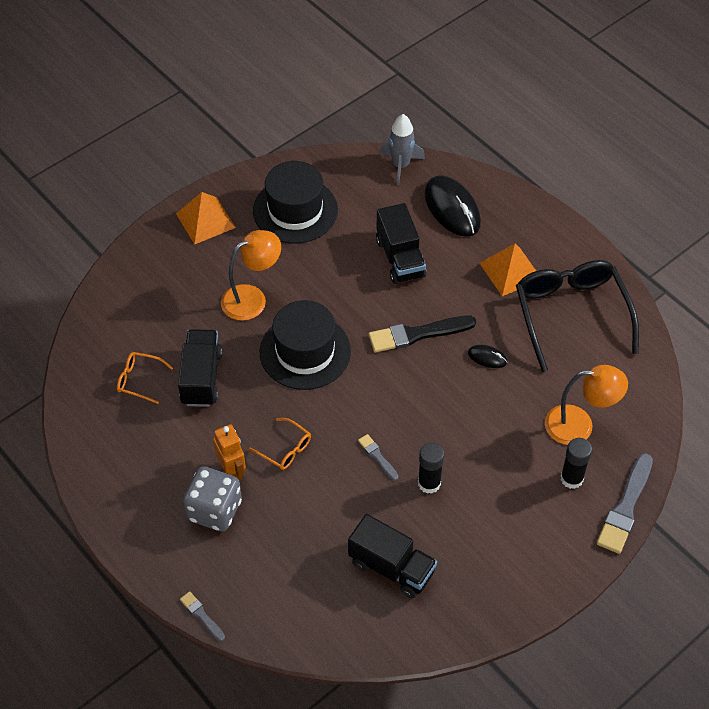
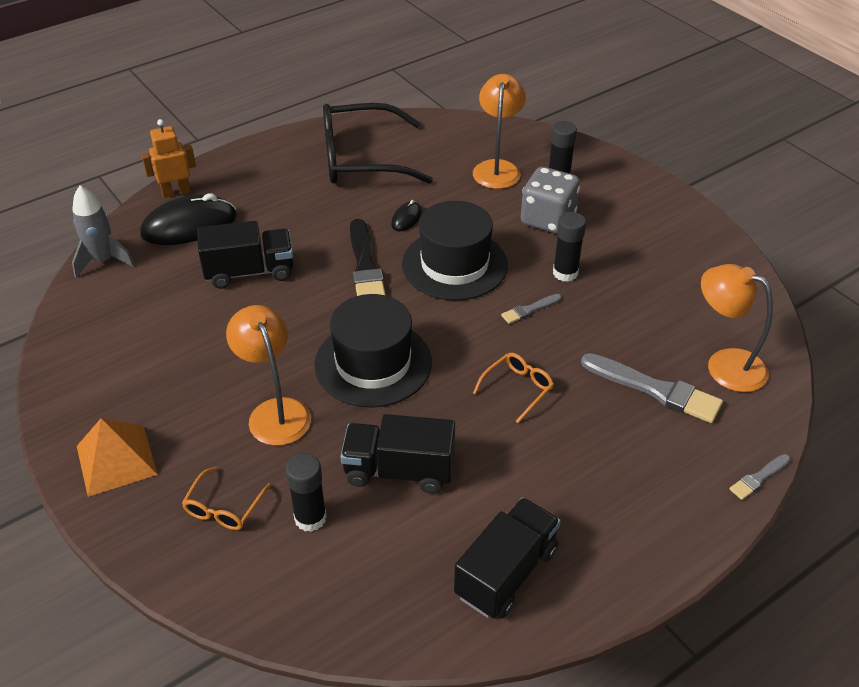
camera: 85 degrees left, 10 degrees down
orange glasses [117,352,173,404] -> orange glasses moved to [182,467,271,530]
grey dice [183,466,242,532] -> grey dice moved to [521,167,580,234]
orange robot [213,424,246,481] -> orange robot moved to [141,119,196,198]
black hat [253,161,338,243] -> black hat moved to [402,201,508,301]
black truck [348,514,437,598] -> black truck moved to [454,497,561,618]
orange pyramid [479,244,536,296] -> none
grey brush [597,453,653,554] -> grey brush moved to [581,353,723,423]
none -> black glue stick [285,453,327,532]
none -> orange lamp [701,264,773,392]

